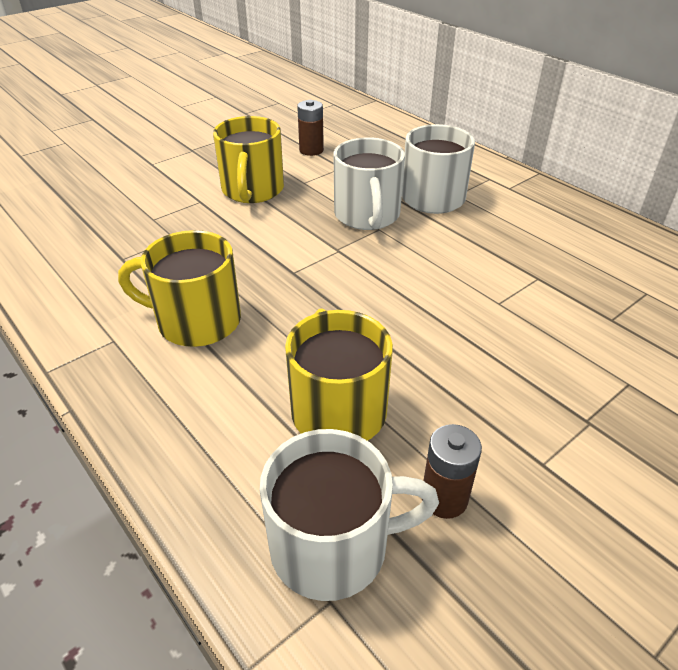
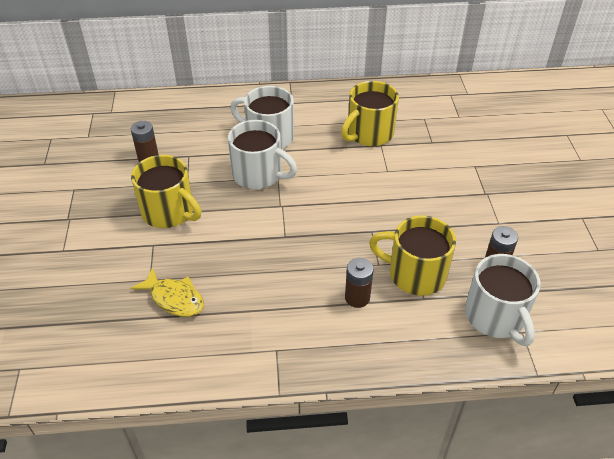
camera: 55 degrees left, 5 degrees up
yellow mug [118,230,241,347] -> yellow mug moved to [341,81,399,146]
white mug [259,429,439,601] -> white mug turned 135 degrees clockwise [465,254,540,347]
none -> yellow fish [131,267,204,317]
none -> brown battery [345,258,374,308]

